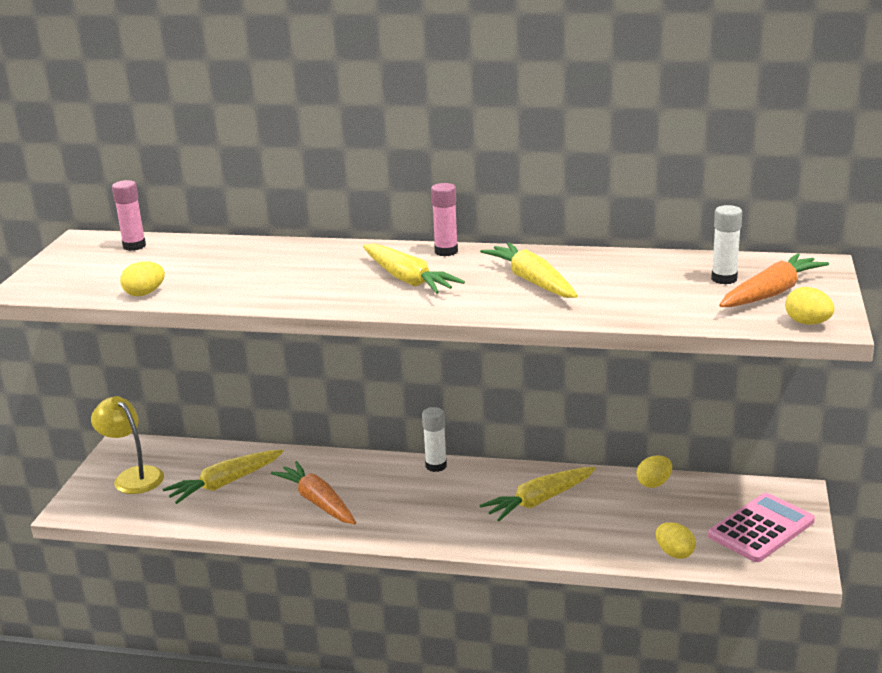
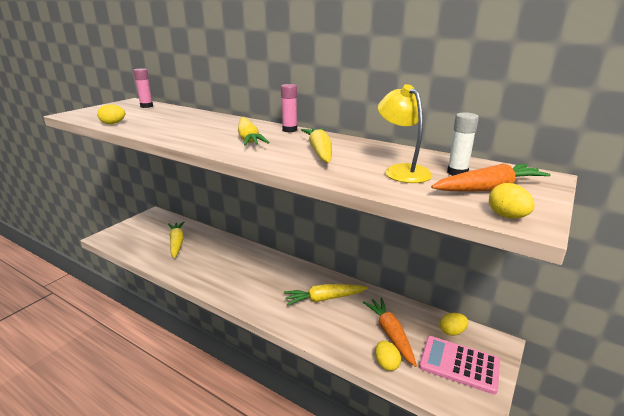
camera: 20 degrees right, 0 degrees up
yellow lamp [91,396,164,494] -> yellow lamp moved to [378,84,432,183]
yellow carrot [163,450,284,504] -> yellow carrot turned 90 degrees clockwise [168,221,184,258]
orange carrot [271,461,356,524] -> orange carrot moved to [363,298,417,367]
white glue stick [422,407,447,472] -> none
yellow egg [637,455,672,488] -> yellow egg moved to [440,313,468,336]
pink calculator [708,493,815,562] -> pink calculator turned 135 degrees counterclockwise [419,336,500,394]

